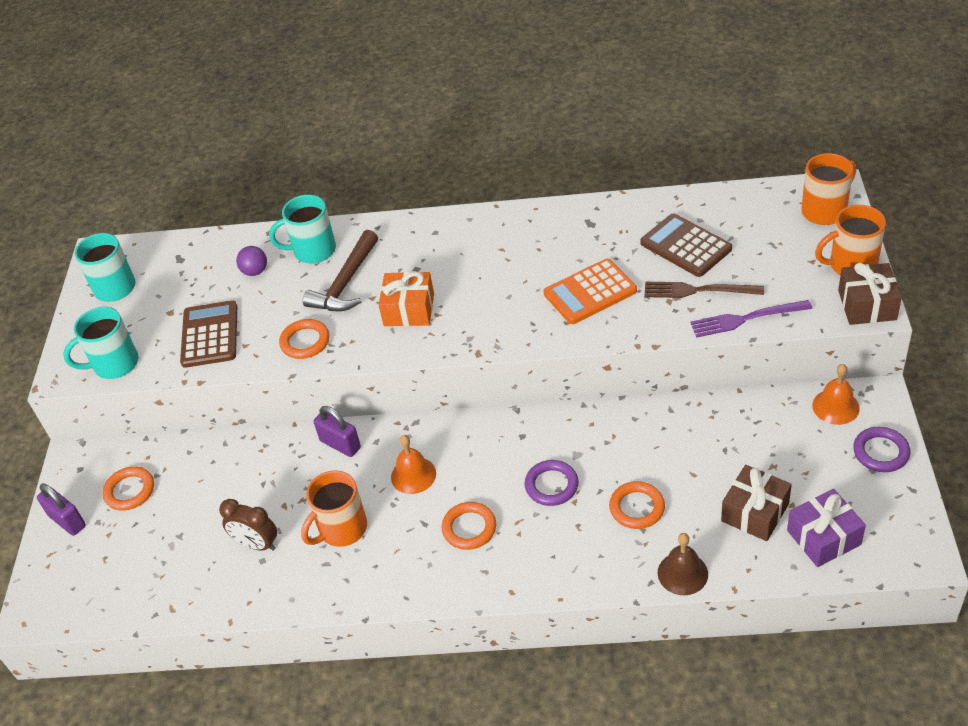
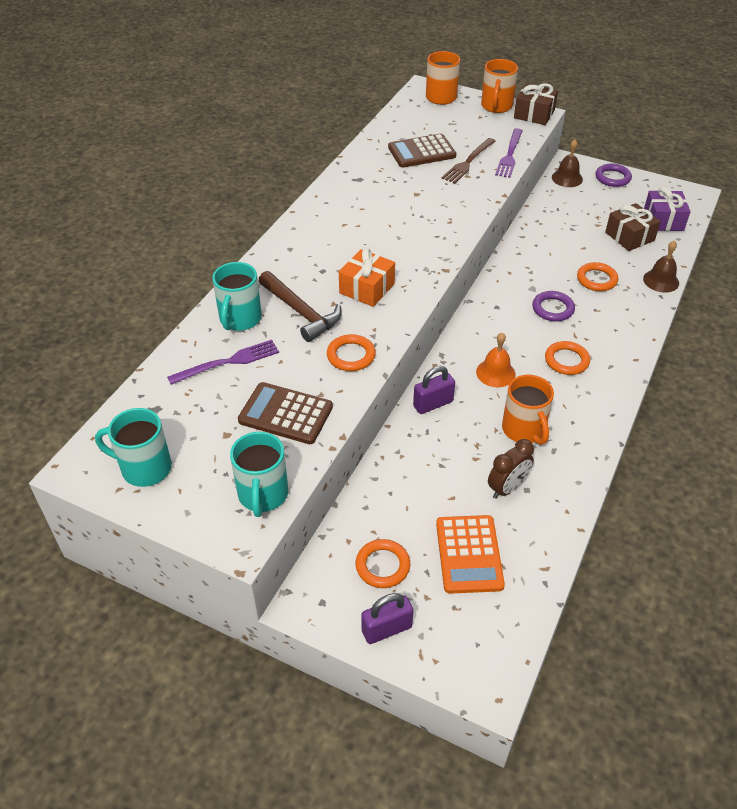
camera: 70 degrees left, 0 degrees up
purple ball [236,246,267,276] -> purple fork [167,340,279,385]
orange calculator [544,259,637,324] -> orange calculator moved to [436,515,505,594]
orange bell [812,364,860,425] -> brown bell [552,139,583,187]

